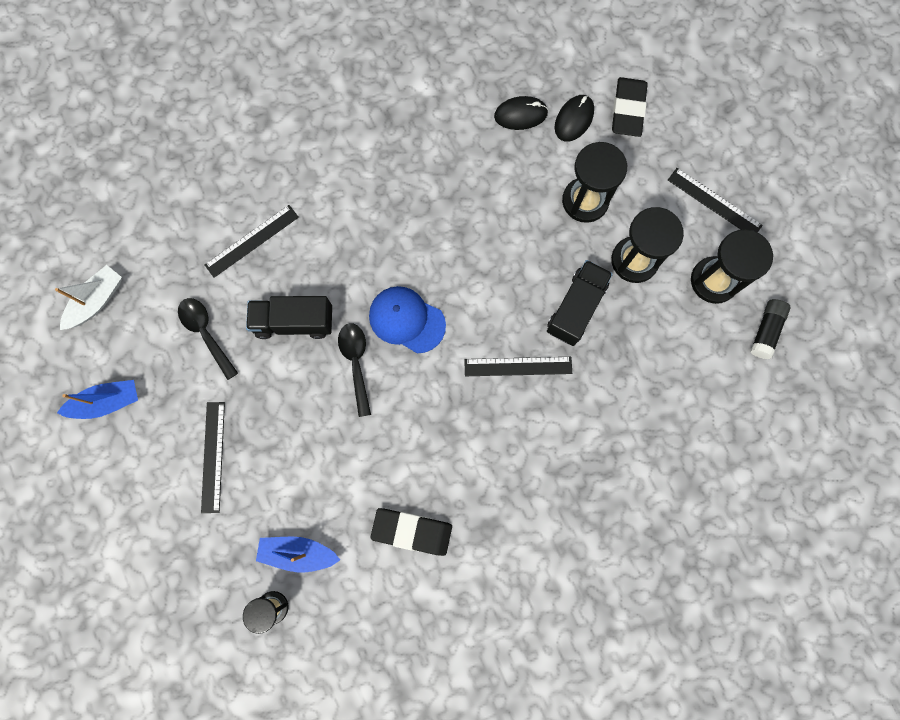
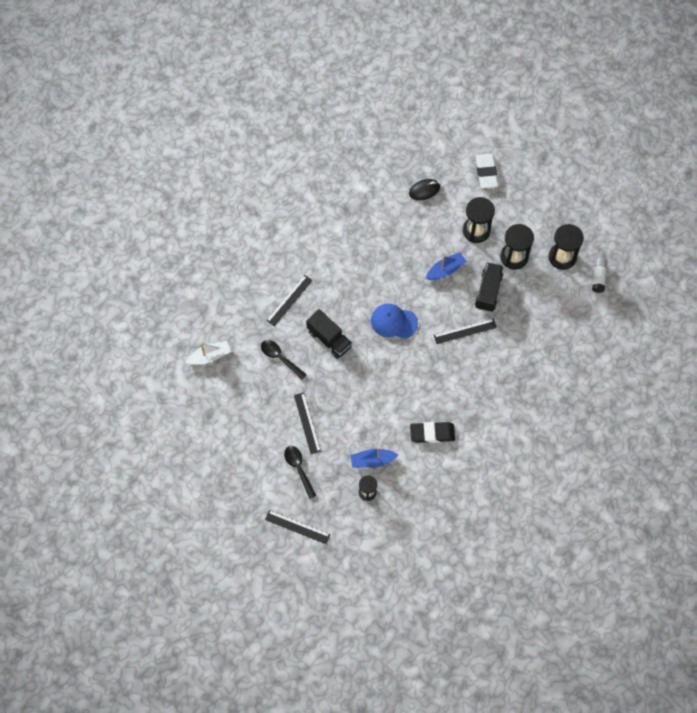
camera: 15 degrees left, 10 degrees down
white boat [55,265,122,330] -> white boat turned 45 degrees clockwise [186,341,231,365]
blue boat [57,380,138,419] -> blue boat moved to [426,252,467,280]
black truck [246,296,332,339] -> black truck turned 120 degrees counterclockwise [306,309,352,359]
black spoon [338,323,371,417] -> black spoon moved to [284,446,316,499]
black mouse [555,95,594,142] -> none
black eraser [612,77,648,137] -> white eraser [475,153,498,188]
black ruler [668,168,763,233] -> black ruler moved to [265,510,330,544]
black glue stick [750,299,791,359] -> white glue stick [592,258,607,293]

